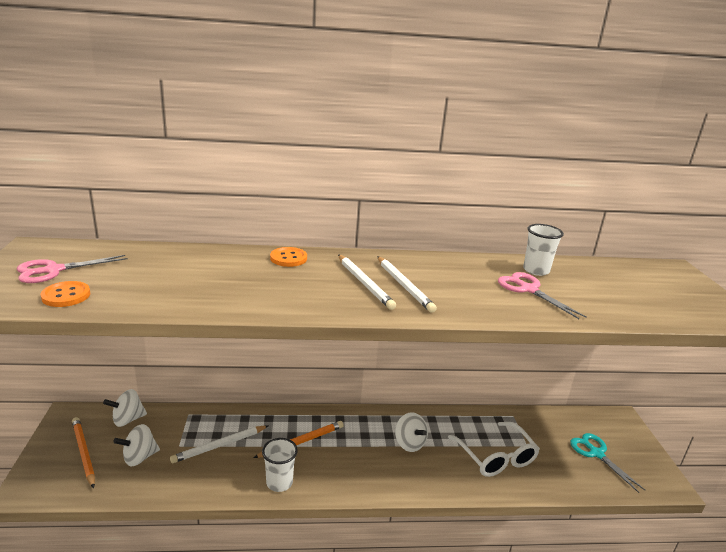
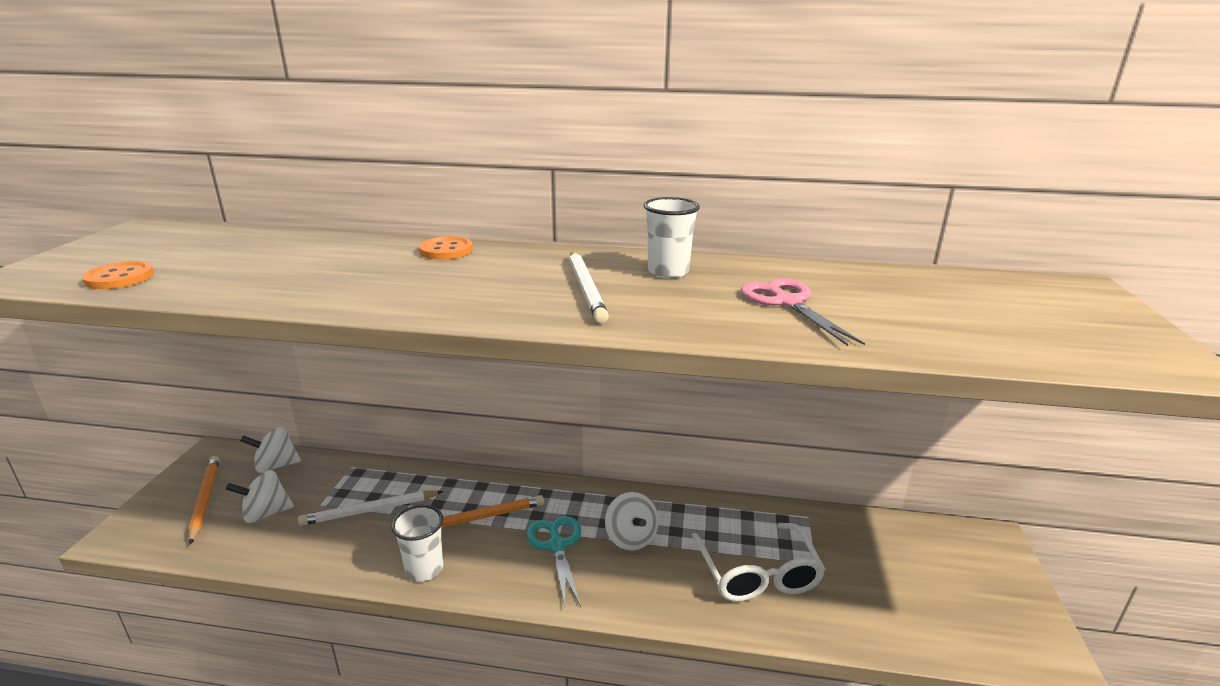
camera: 15 degrees right, 0 degrees up
pink scissors [17,255,128,283] -> none
white pencil [338,254,396,310] -> none
white cup [523,224,564,276] -> white cup moved to [644,197,700,279]
turquoise scissors [570,433,646,493] -> turquoise scissors moved to [527,516,581,607]

